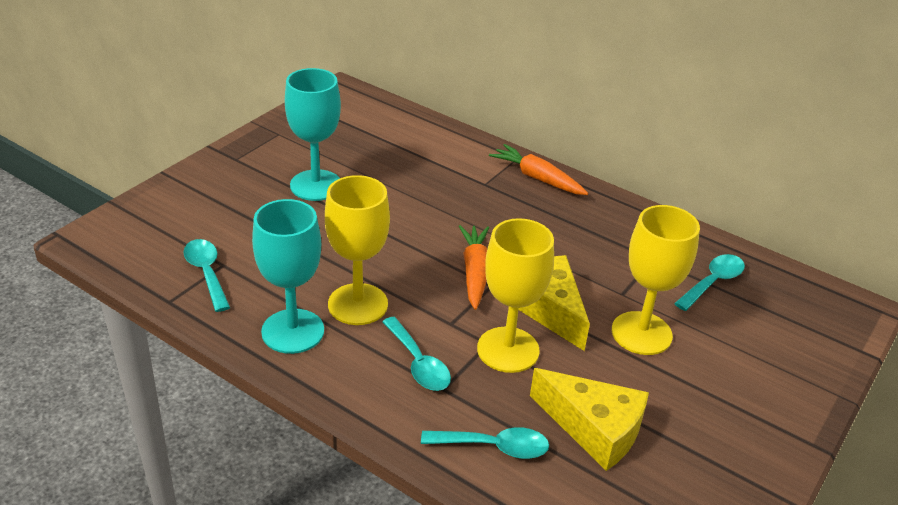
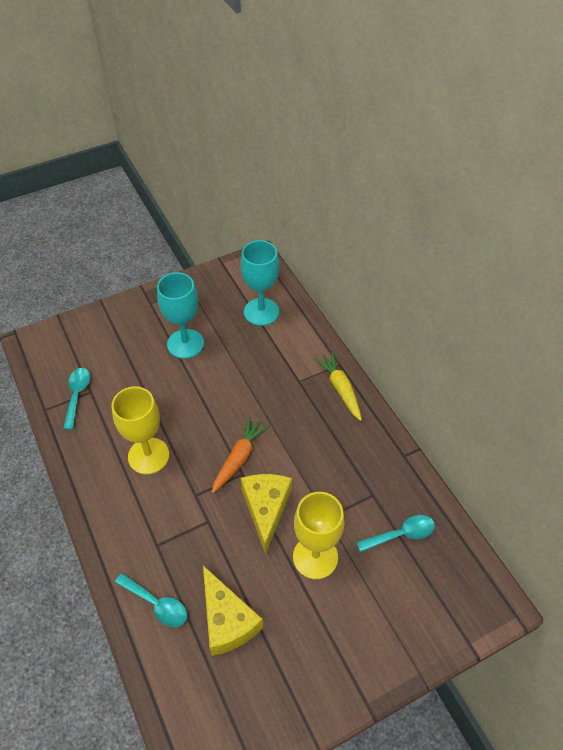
camera: 30 degrees right, 15 degrees up
turquoise goblet [252,199,324,354] -> turquoise goblet moved to [241,240,279,326]
turquoise spoon [382,317,451,391] -> none
yellow goblet [477,218,554,373] -> none
orange carrot [489,144,589,195] -> yellow carrot [314,351,362,421]

